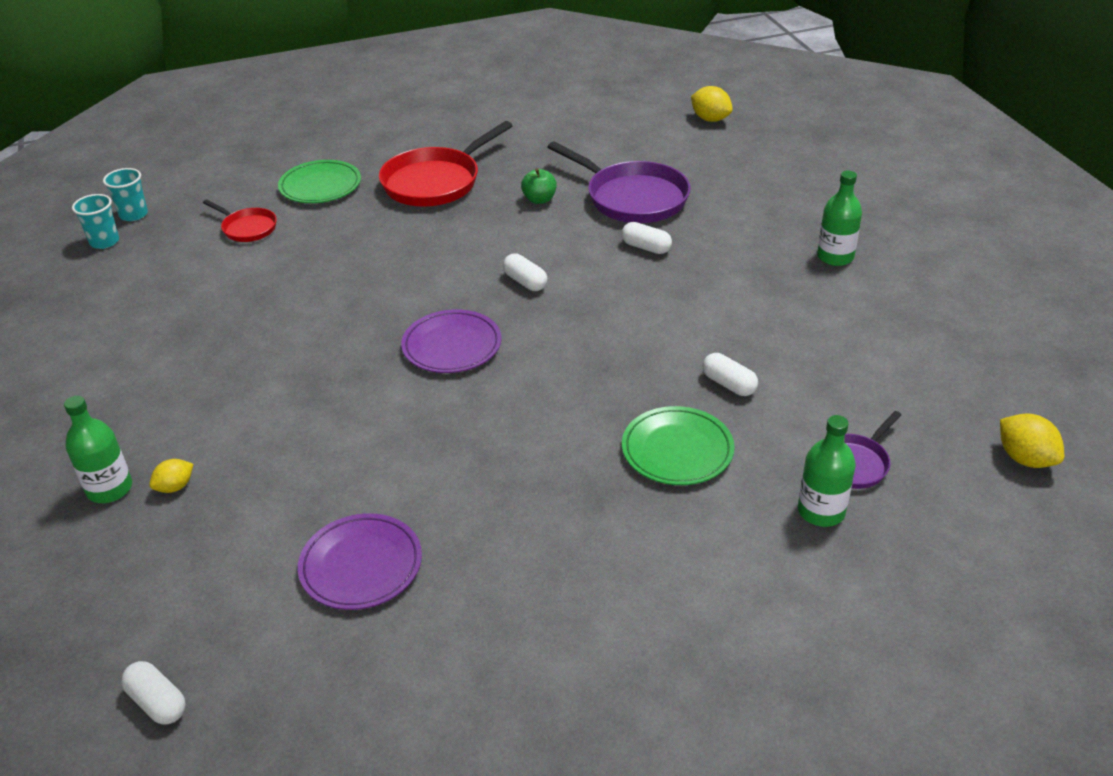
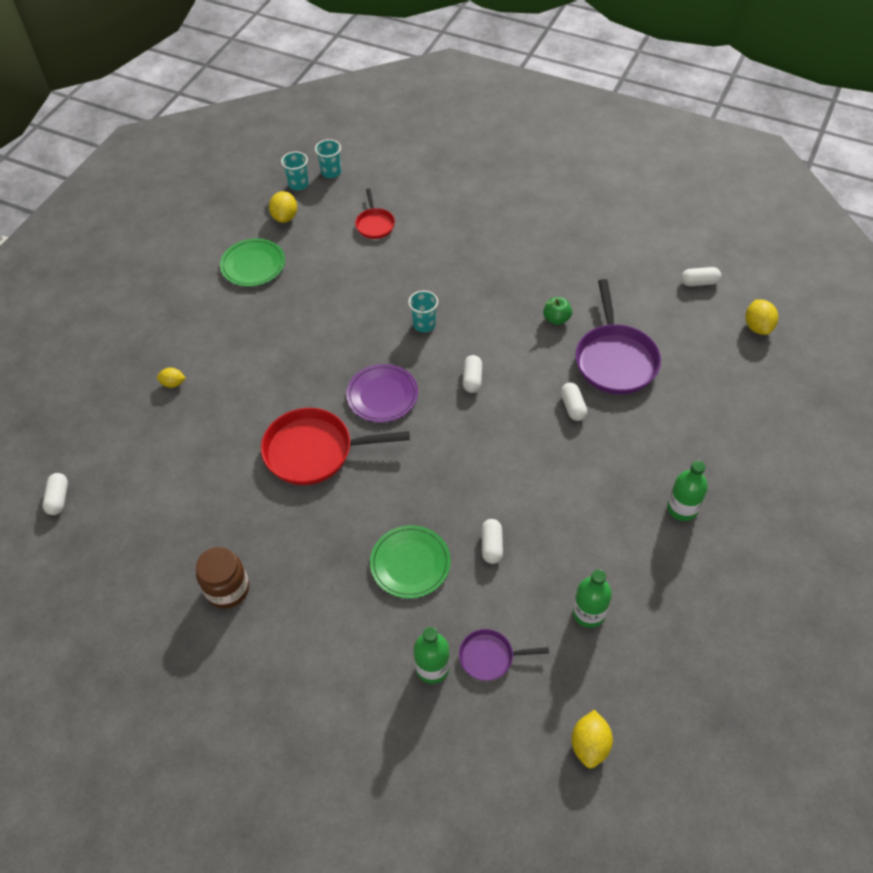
camera: 45 degrees right, 15 degrees up
green bottle [64,396,132,503] -> green bottle moved to [573,569,612,628]
green plate [278,160,361,203] -> green plate moved to [220,239,285,286]
purple plate [298,513,422,610] -> none
red pan [379,121,512,207] -> red pan moved to [261,408,410,485]
none -> brown jar [196,547,249,609]
none -> yellow lemon [269,191,297,223]
none -> turquoise cup [408,290,438,332]
none -> white capsule [681,267,722,286]

